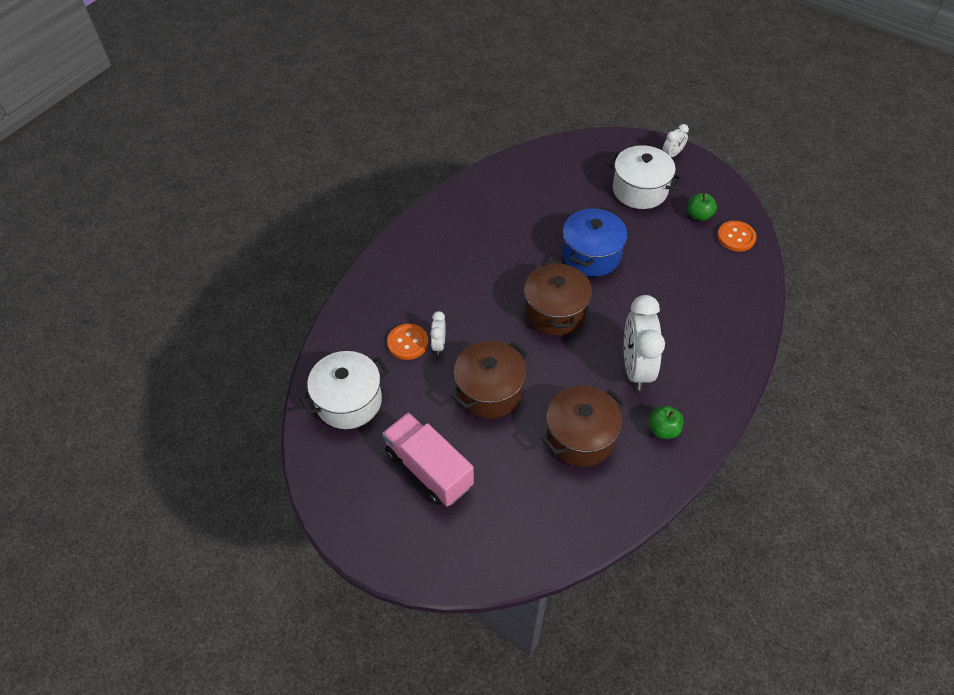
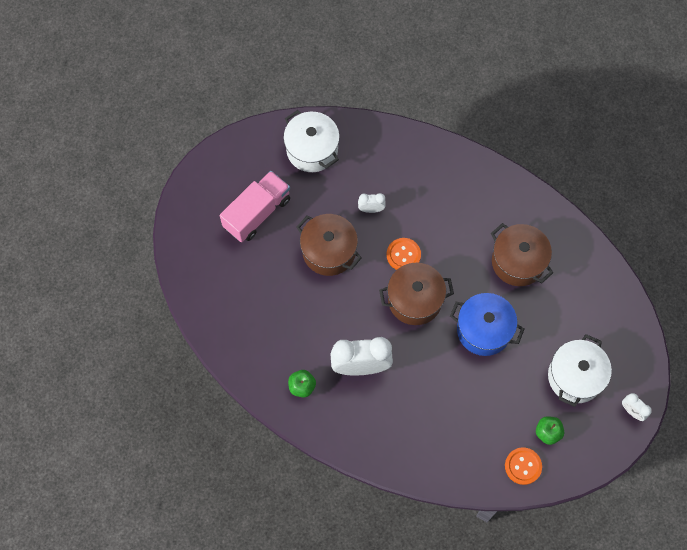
camera: 85 degrees right, 15 degrees up
orange button [387,324,428,360] -> orange button moved to [387,238,421,270]
brown pot [541,386,625,467] -> brown pot moved to [491,223,553,286]

